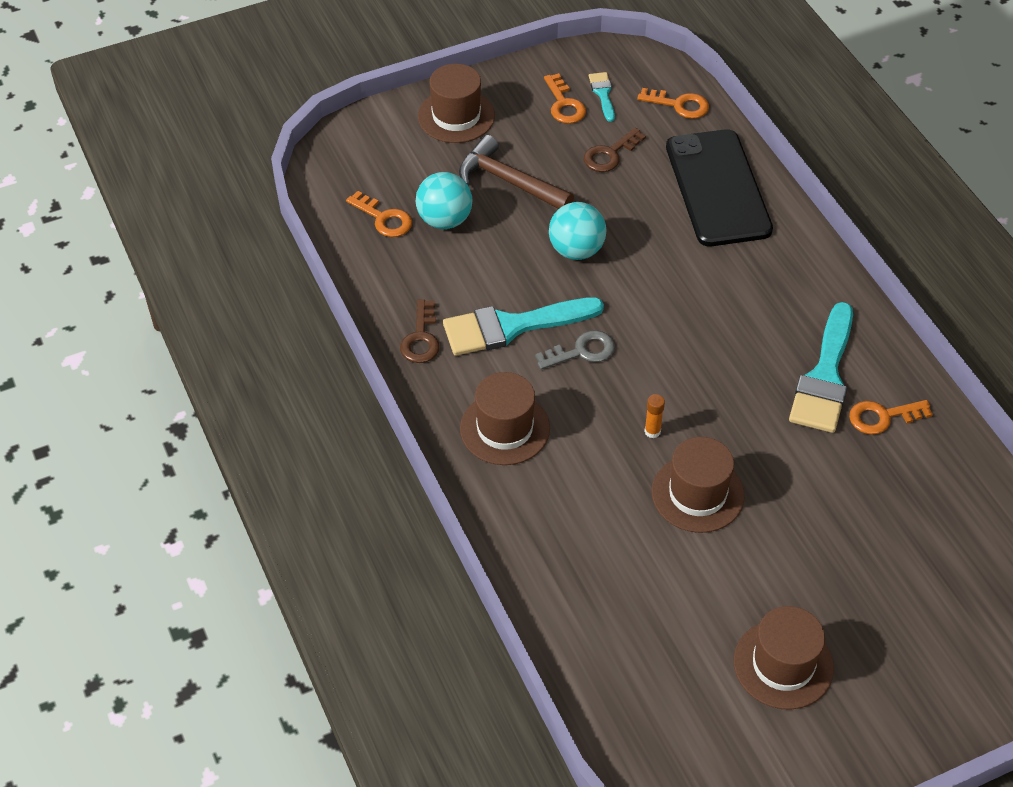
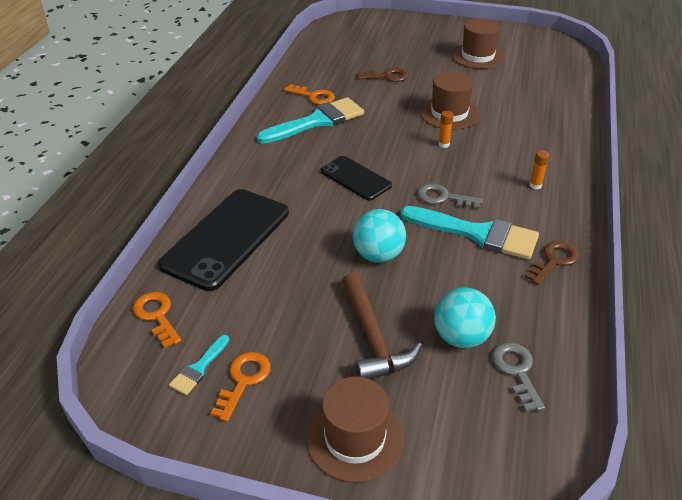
camera: 140 degrees left, 10 degrees down
orange key [346,191,412,237] -> grey key [492,342,545,412]
brown hat [460,372,550,465] -> orange glue stick [529,150,549,189]
brown key [584,128,646,172] -> brown key moved to [357,68,409,82]
none -> black phone [320,156,392,201]

